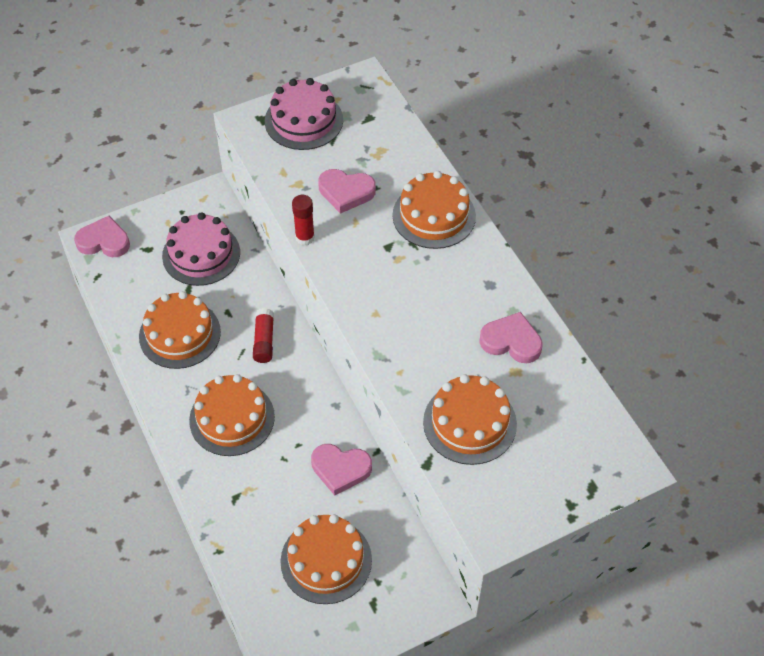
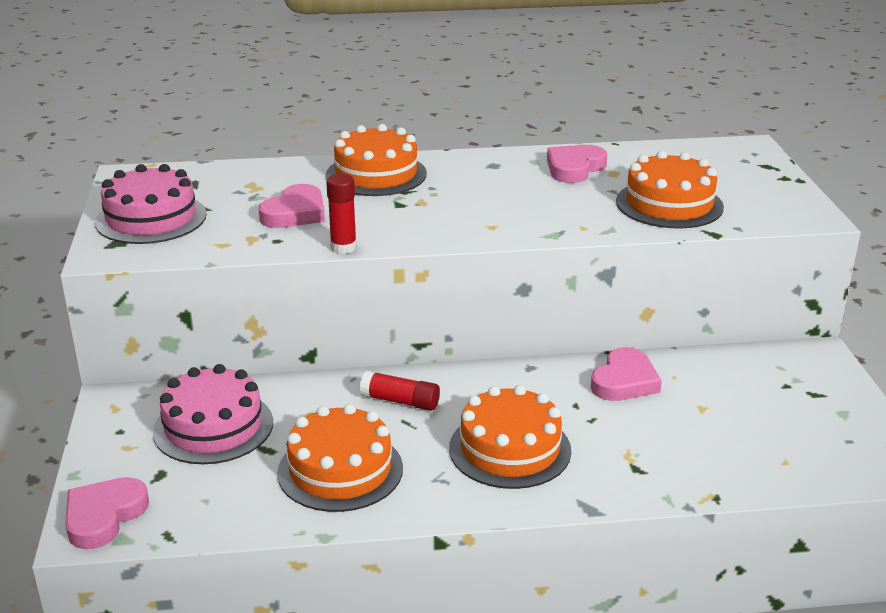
camera: 70 degrees left, 25 degrees down
orange cake [281,514,372,604] -> none

